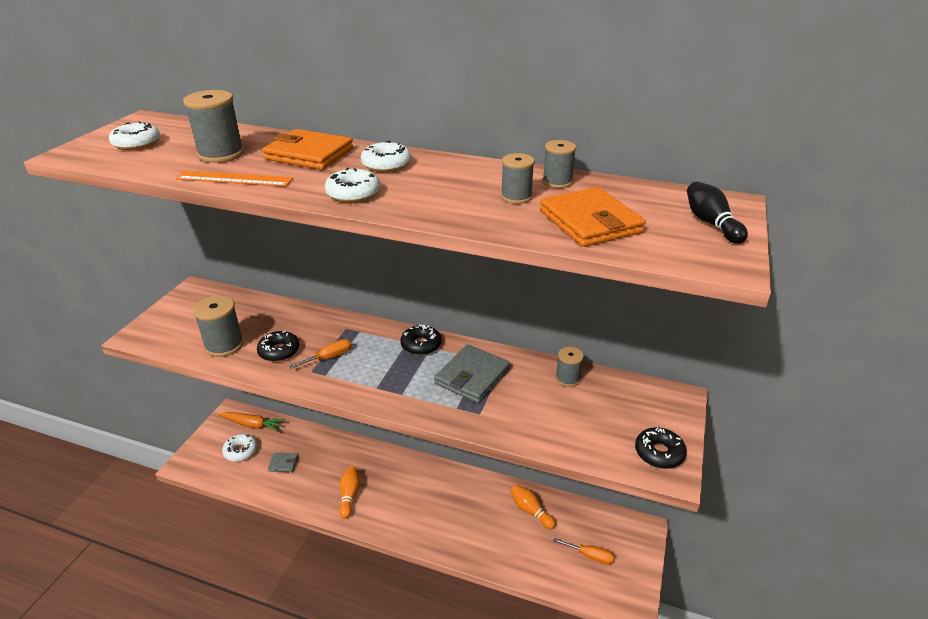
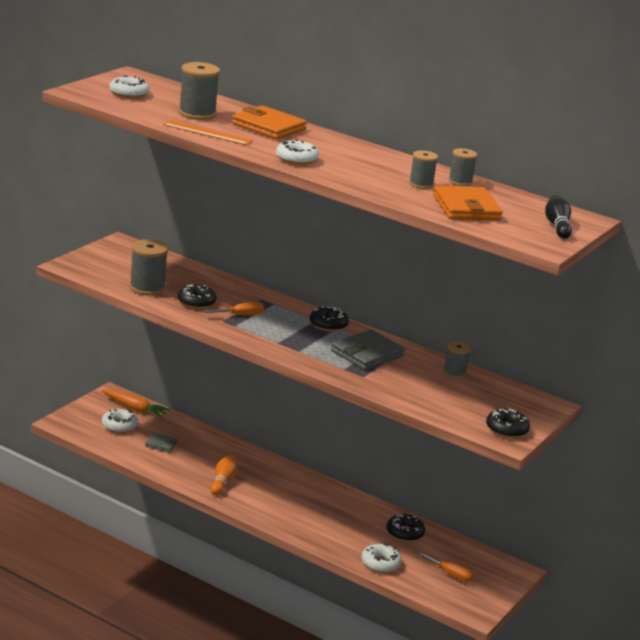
camera: 10 degrees right, 10 degrees down
white donut [361,141,411,172] -> white donut moved to [361,544,402,573]
orange bowling pin [510,485,556,529] -> black donut [387,514,425,542]

